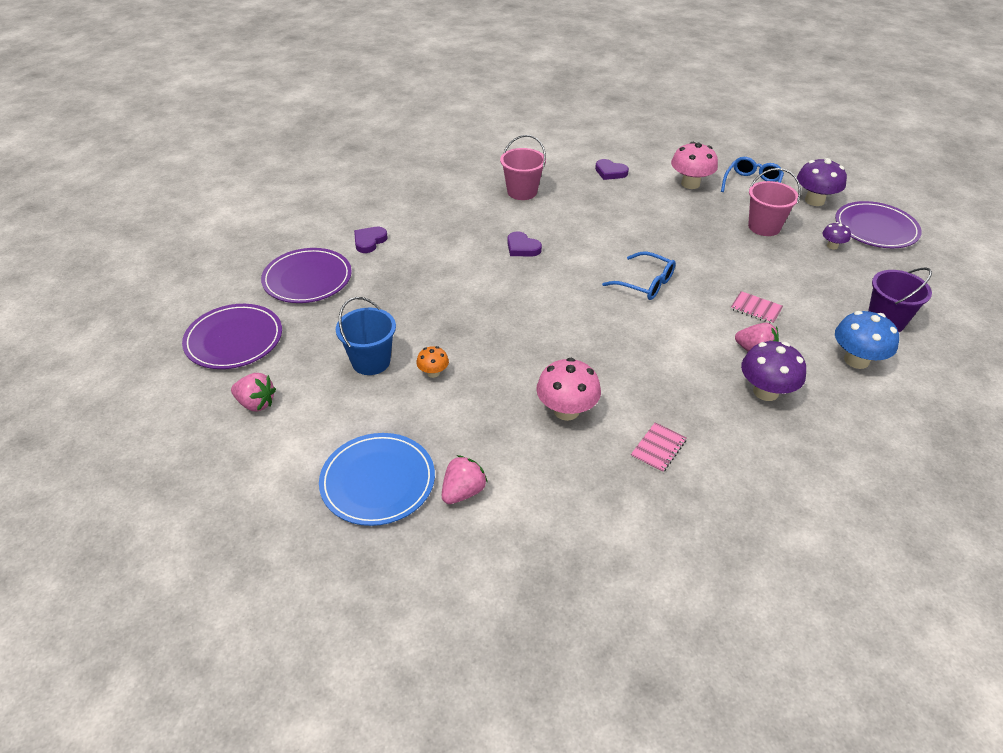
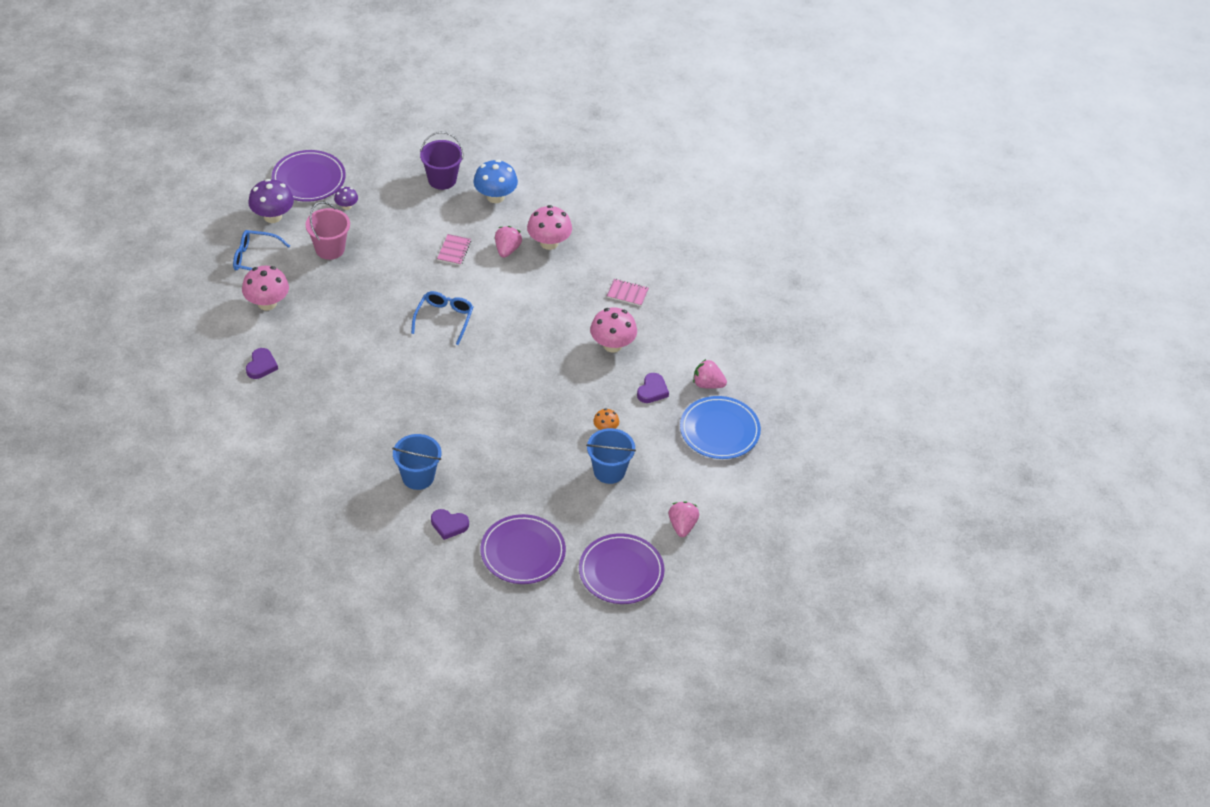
camera: 110 degrees left, 5 degrees up
pink bucket [500,135,546,200] -> none
purple heart [507,231,542,257] -> purple heart moved to [637,373,669,403]
purple mushroom [741,341,806,401] -> pink mushroom [527,205,572,250]
none -> blue bucket [392,434,441,490]

